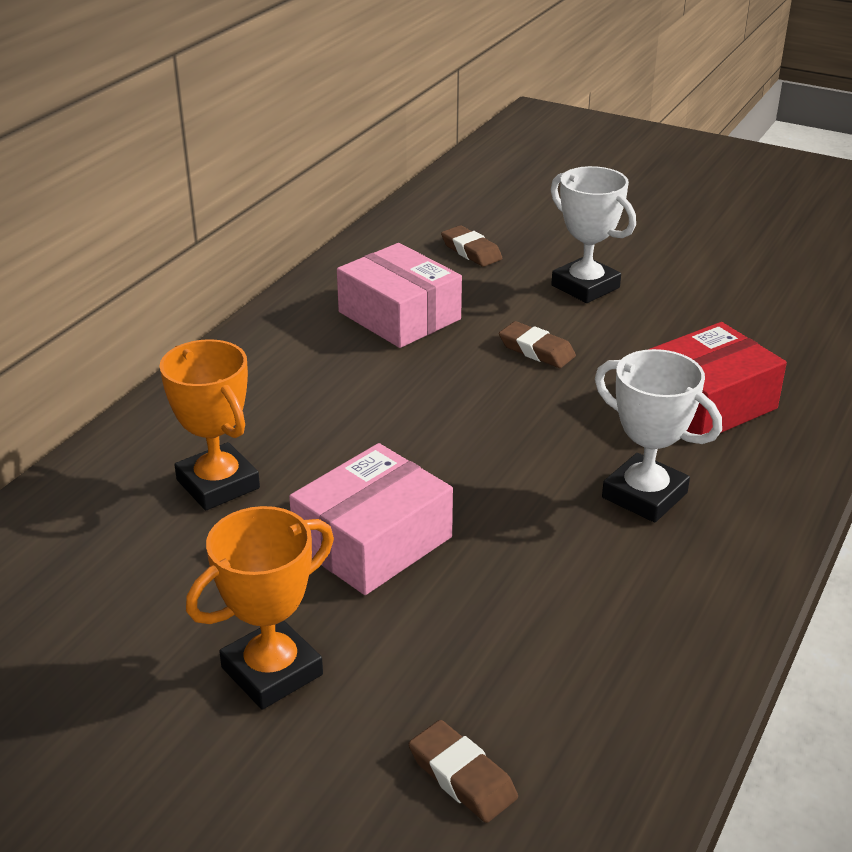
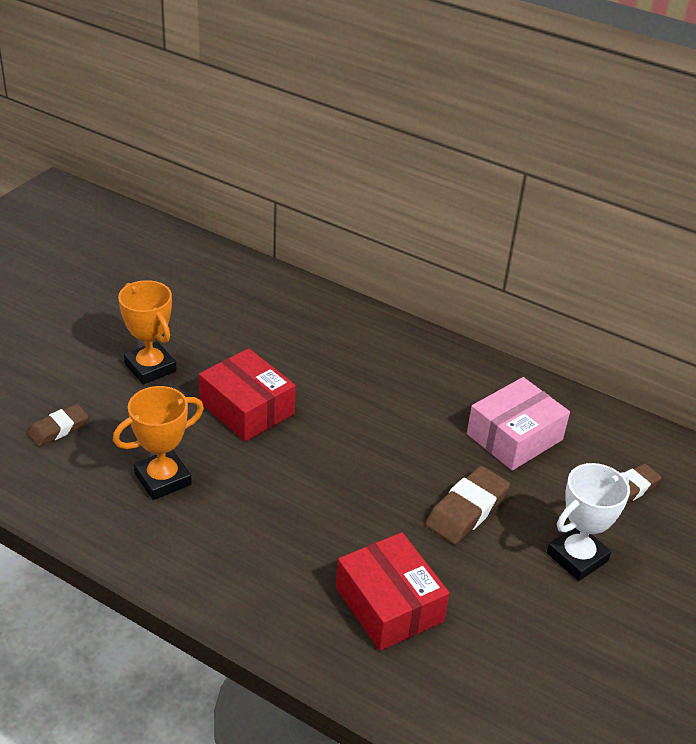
camera: 90 degrees right, 5 degrees up
orange trophy [159,339,260,510] -> orange trophy moved to [113,386,204,500]
pink box [289,443,453,595] -> red box [199,348,296,441]
brown eraser [499,321,576,368] -> brown eraser [425,466,510,544], size x1.54
white trophy [595,349,722,522] -> none

